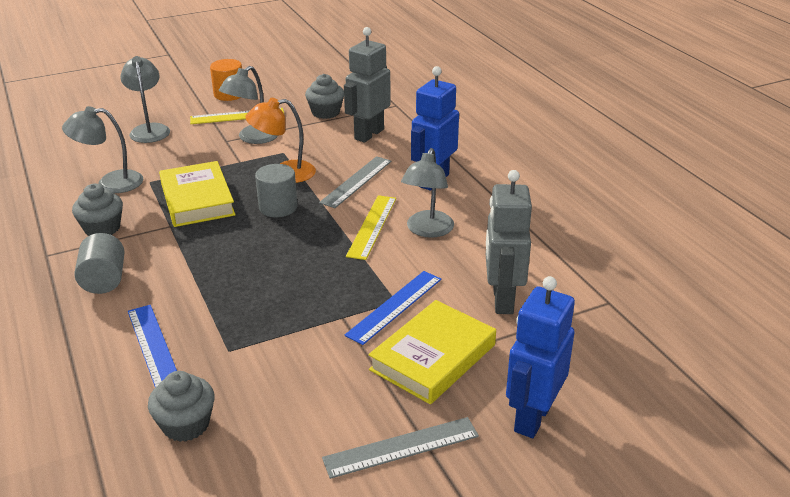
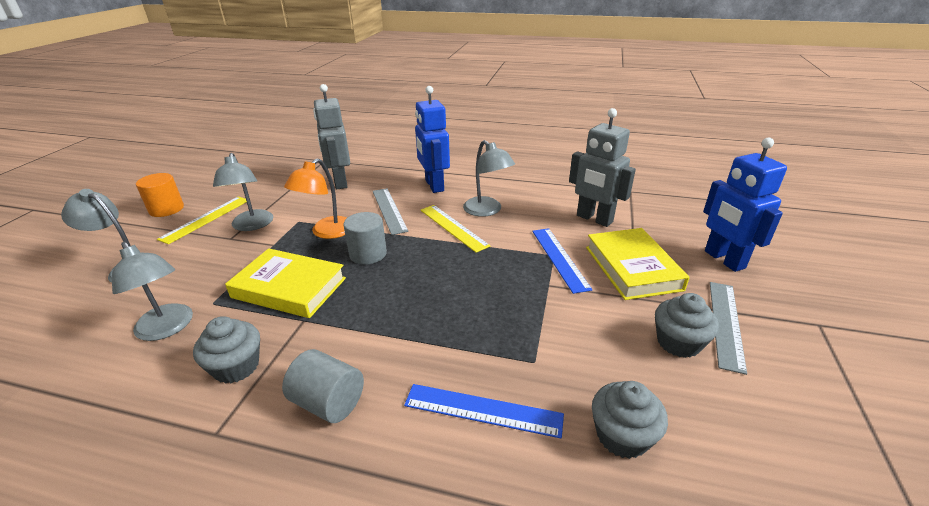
camera: 50 degrees left, 0 degrees up
grey lamp [62,106,143,193] -> grey lamp turned 75 degrees counterclockwise [112,242,193,341]
grey cupcake [305,74,344,119] -> grey cupcake moved to [655,293,719,358]

